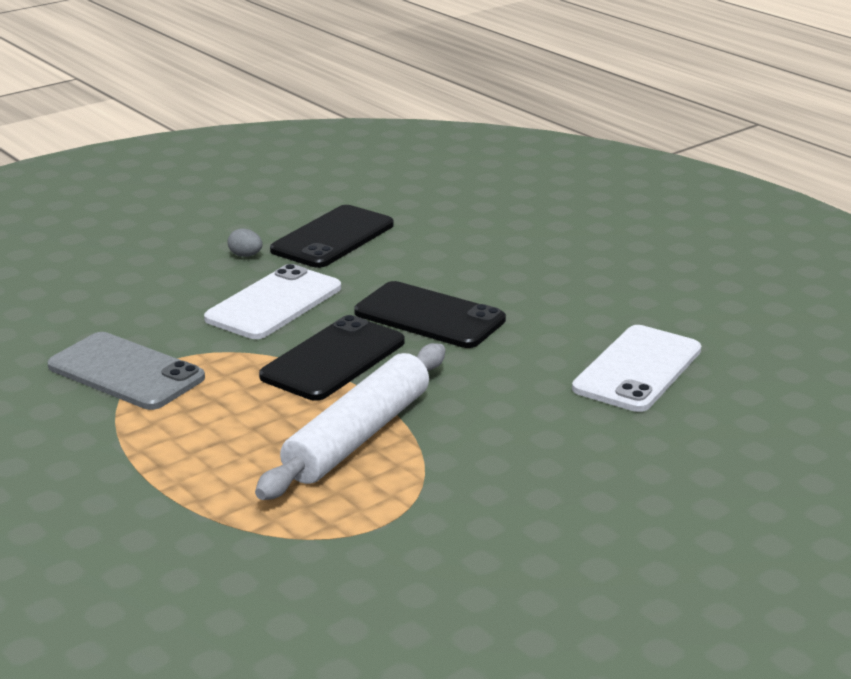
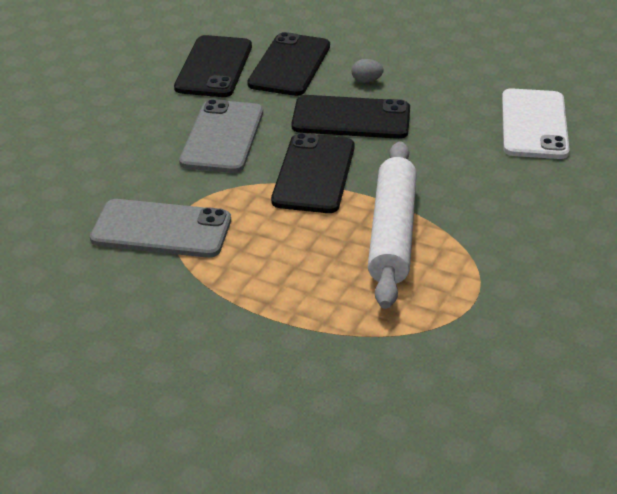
camera: 25 degrees left, 10 degrees up
white phone [204,264,341,339] -> grey phone [179,99,263,173]
grey egg [228,228,263,257] -> grey egg moved to [352,59,384,83]
none -> black phone [247,32,330,96]

